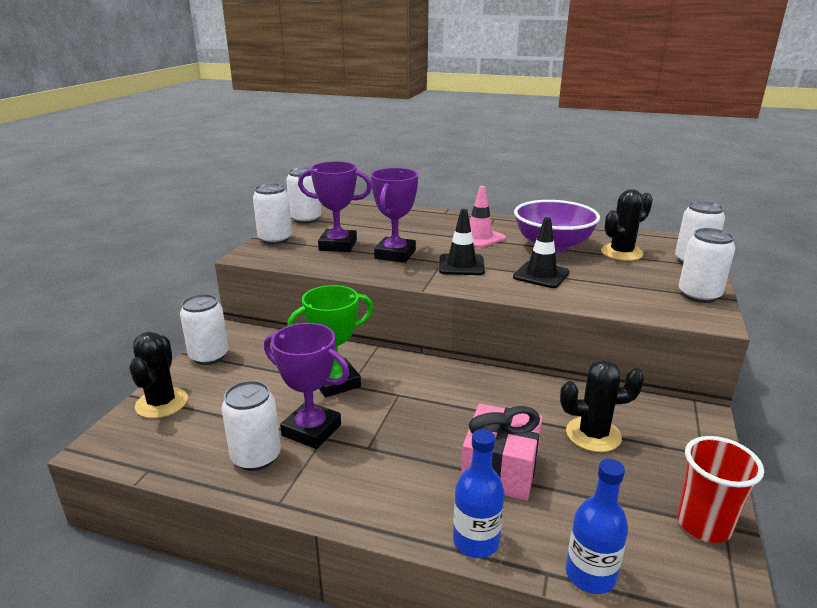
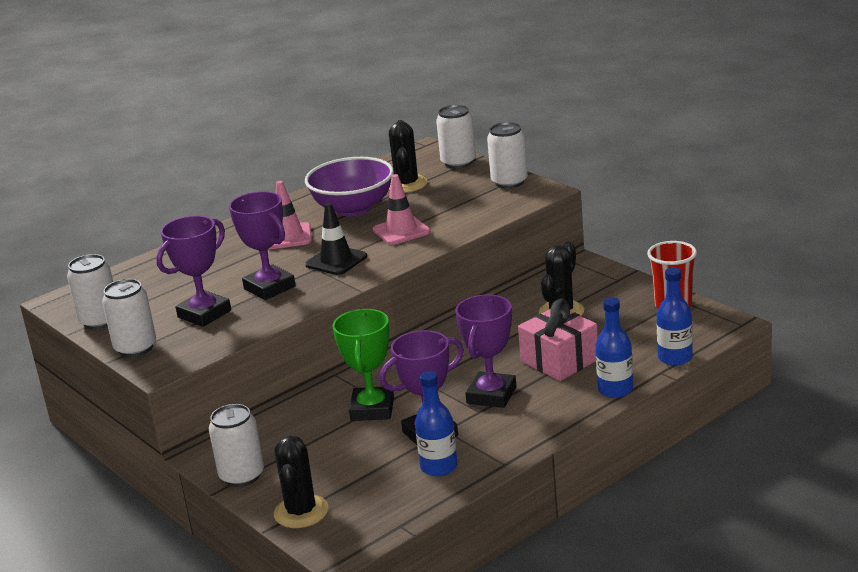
camera: 55 degrees left, 0 degrees up
black cactus [129,332,188,418] -> black cactus turned 60 degrees clockwise [274,436,328,528]
white can [221,381,281,471] -> blue bottle [415,371,458,476]
black traffic cone [513,217,570,288] -> pink traffic cone [373,174,430,245]
none -> purple trophy [455,295,516,408]

